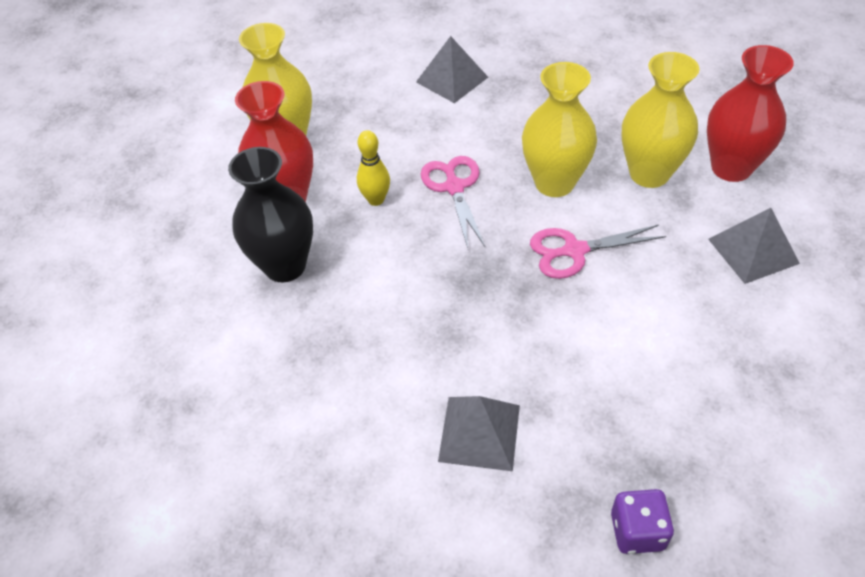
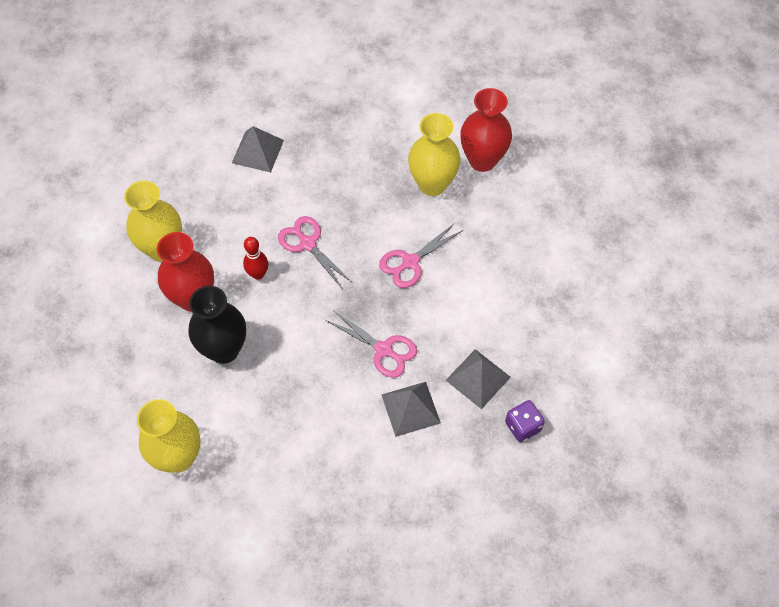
camera: 30 degrees left, 10 degrees up
yellow bowling pin [357,130,390,206] -> red bowling pin [243,237,268,280]
yellow vase [522,62,597,197] -> yellow vase moved to [137,399,201,473]
grey pyramid [708,208,800,284] -> grey pyramid moved to [446,349,511,409]
none -> pink scissors [325,310,417,378]

